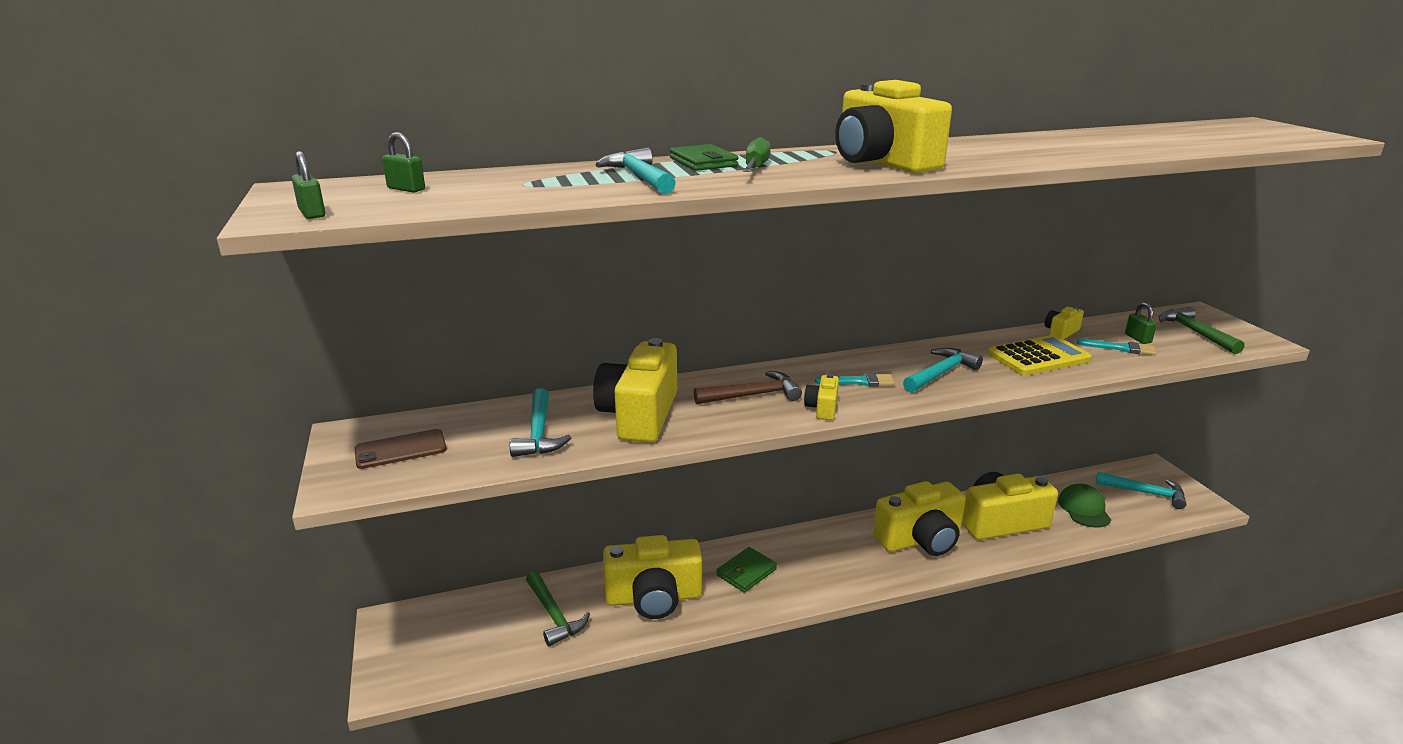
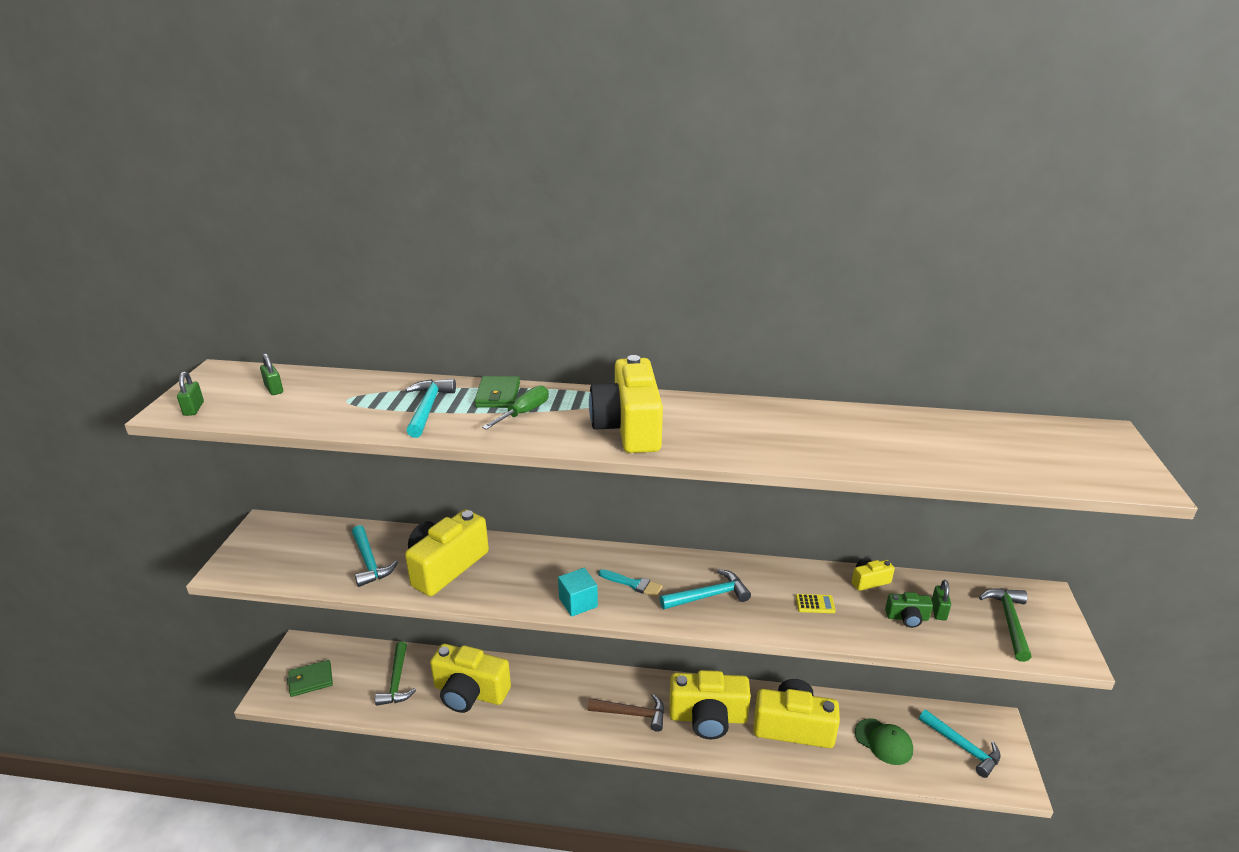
camera: 25 degrees right, 5 degrees up
brown phone [355,429,447,469] -> none
turquoise hammer [510,388,571,457] -> turquoise hammer turned 45 degrees counterclockwise [352,525,398,587]
brown hammer [694,371,802,404] -> brown hammer moved to [587,694,664,732]
green wallet [717,547,777,593] -> green wallet moved to [287,660,333,697]
yellow camera [804,374,839,420] -> turquoise cube [558,568,598,617]
yellow calculator [988,335,1092,376] -> yellow calculator [796,594,836,613], size x0.45
green cap [1058,484,1111,528] -> green cap turned 105 degrees clockwise [855,718,913,765]
turquoise brush [1077,339,1157,356] -> green camera [885,592,933,628]

